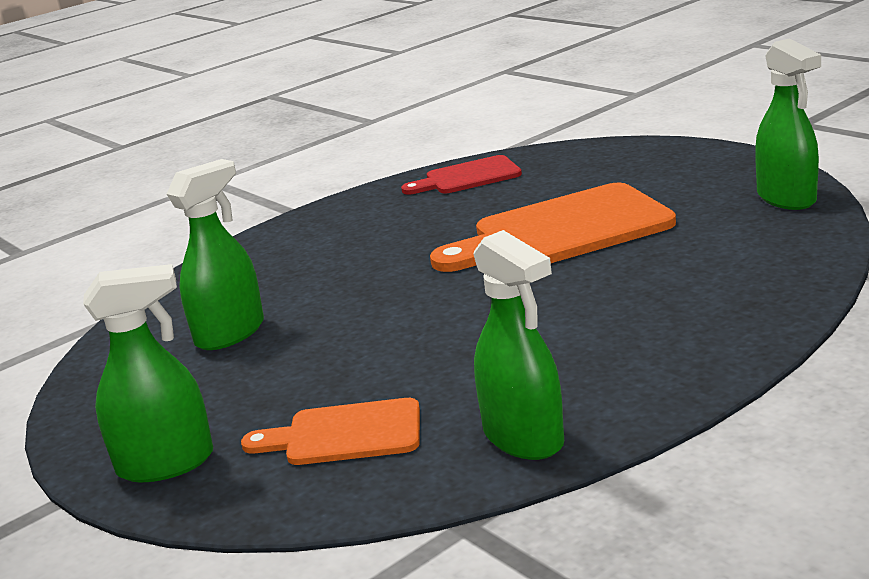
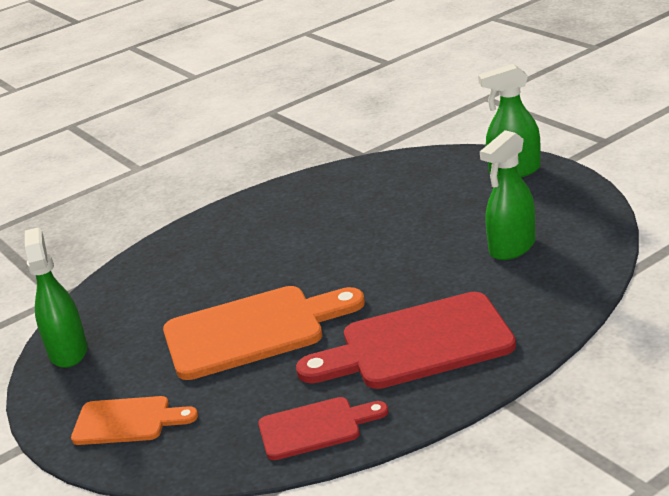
camera: 175 degrees left, 5 degrees up
orange cutting board [241,398,420,465] -> orange cutting board moved to [71,396,198,445]
green spray bottle [473,230,564,460] -> none
none -> red cutting board [296,292,516,389]

